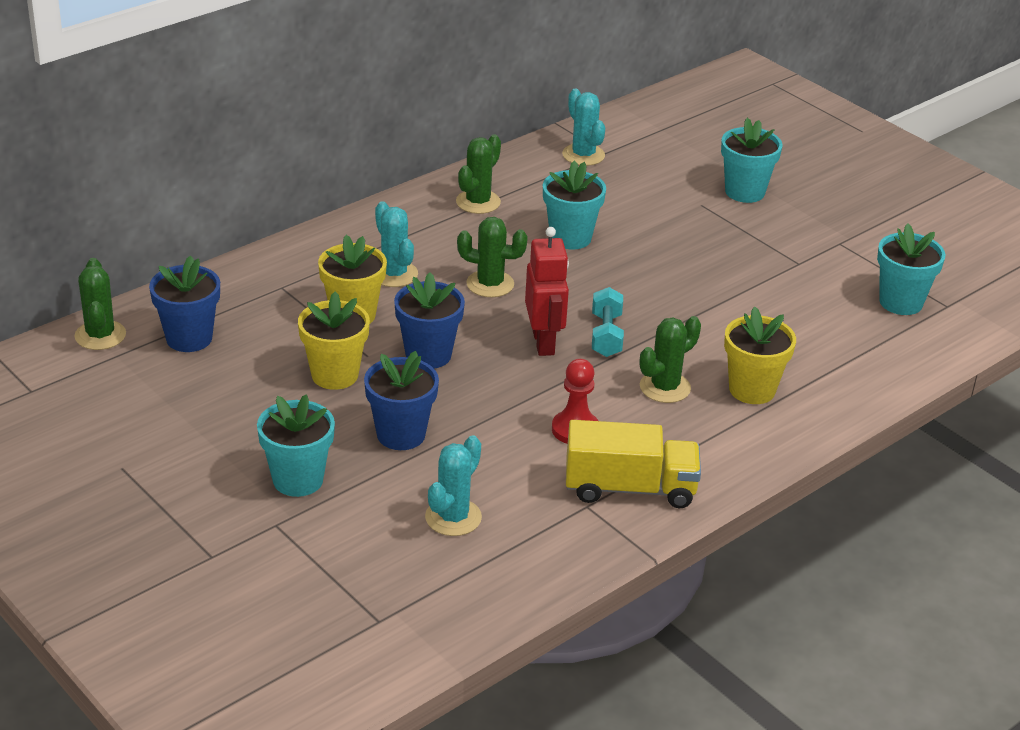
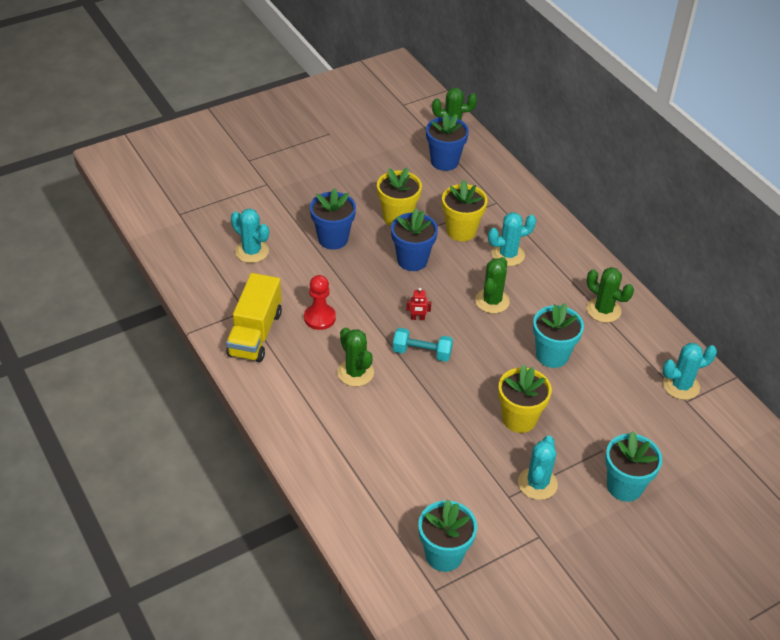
camera: 100 degrees right, 10 degrees up
turquoise flower pot [257,394,335,497] -> none
red robot [525,227,569,356] -> red robot [406,288,431,320], size x0.45
yellow flower pot [724,307,796,404] -> yellow flower pot moved to [498,365,552,433]
none -> turquoise cactus [518,436,558,500]

